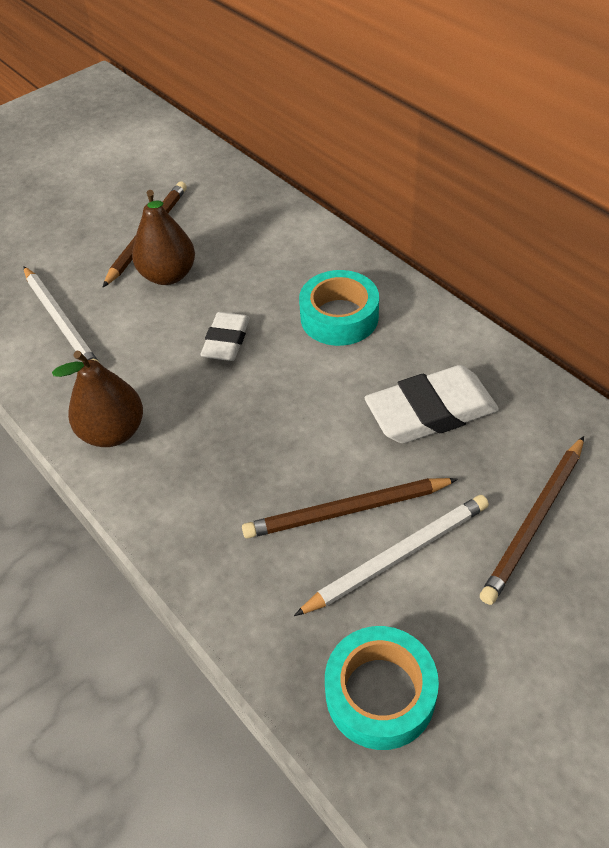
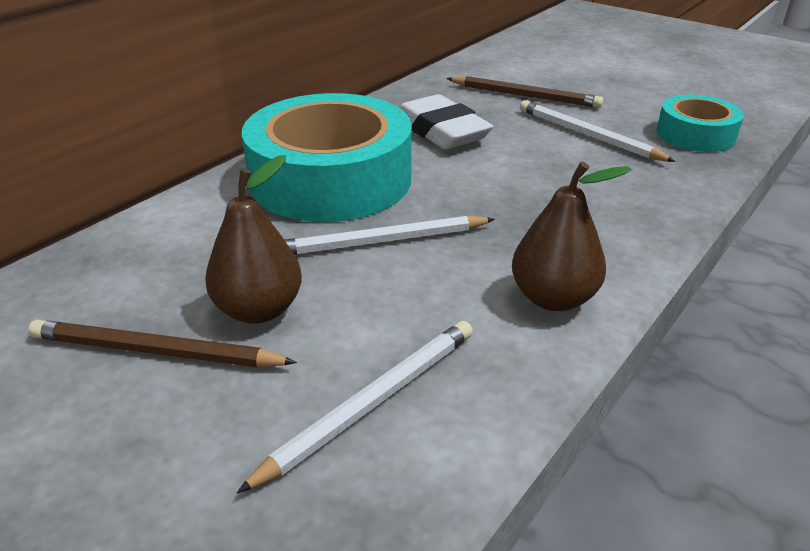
camera: 105 degrees left, 15 degrees down
white eraser [200,312,250,361] -> white pencil [285,215,495,255]
brown pencil [242,478,458,539] -> none
turquoise tape [299,270,379,346] -> turquoise tape [242,93,412,222], size x1.91

